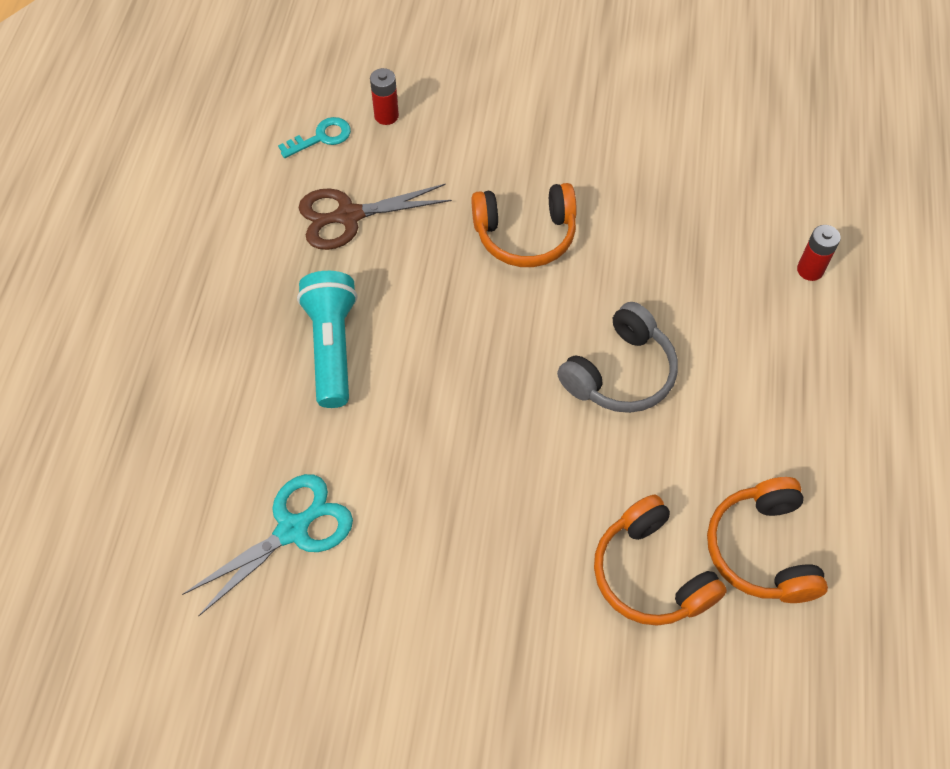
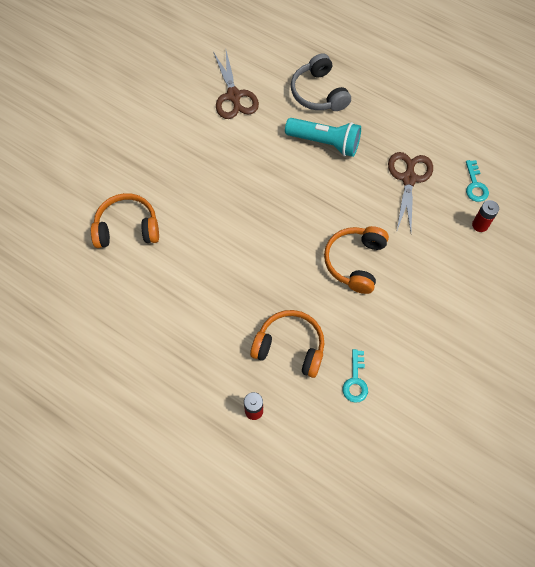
camera: 115 degrees right, 5 degrees up
turquoise scissors [182,474,353,616] -> brown scissors [213,51,259,119]
grey headphones [557,302,678,413] -> grey headphones moved to [291,53,351,111]
orange headphones [707,477,828,603] -> orange headphones moved to [250,310,324,378]
none -> turquoise key [343,349,368,403]

